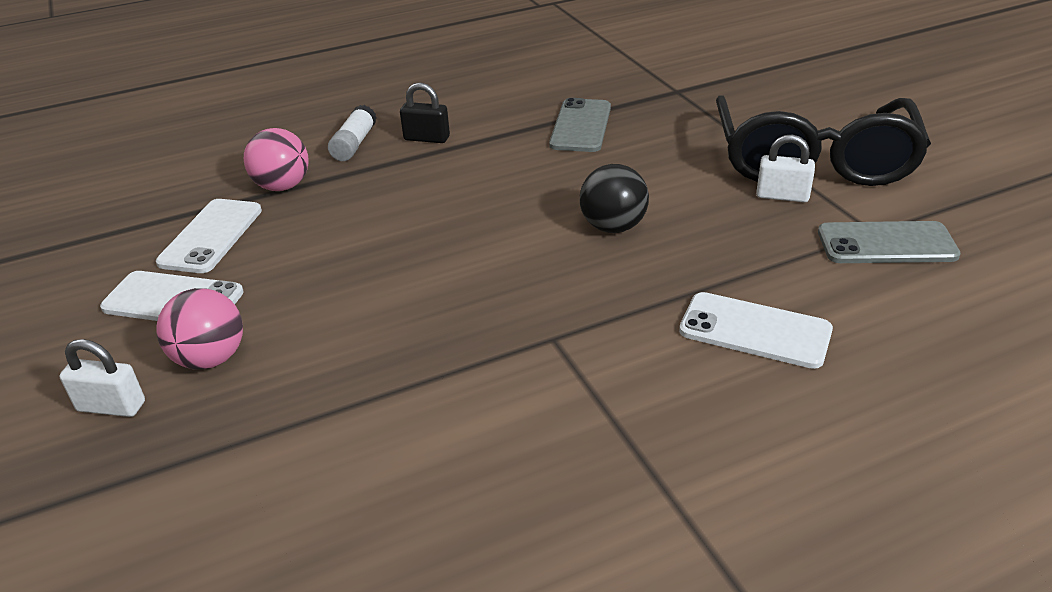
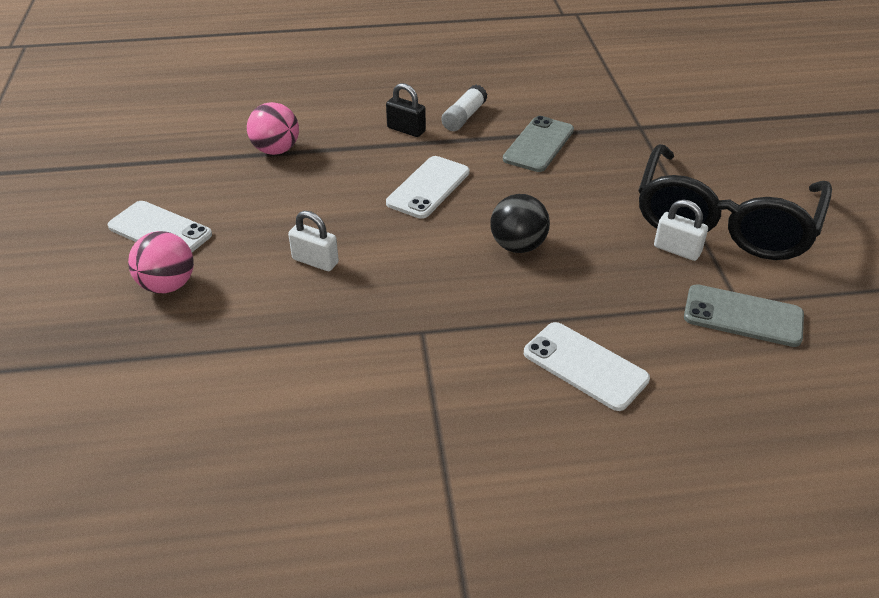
camera: 15 degrees right, 5 degrees up
white padlock [59,339,145,417] -> white padlock moved to [288,211,339,271]
white phone [156,199,262,273] -> white phone moved to [386,156,470,219]
white glue stick [328,105,377,161] -> white glue stick moved to [441,85,487,131]

